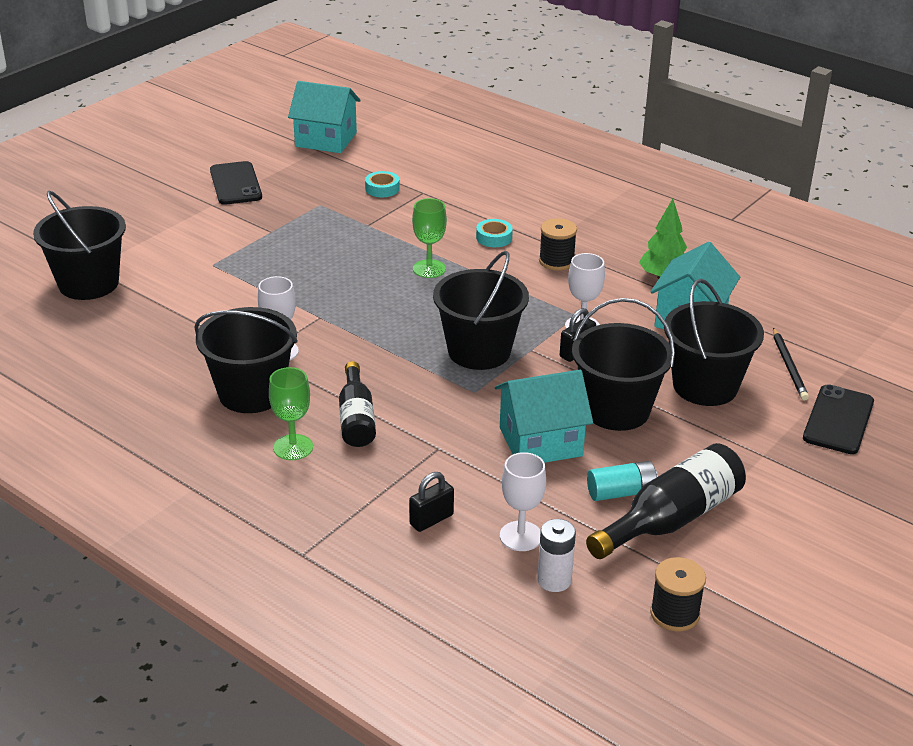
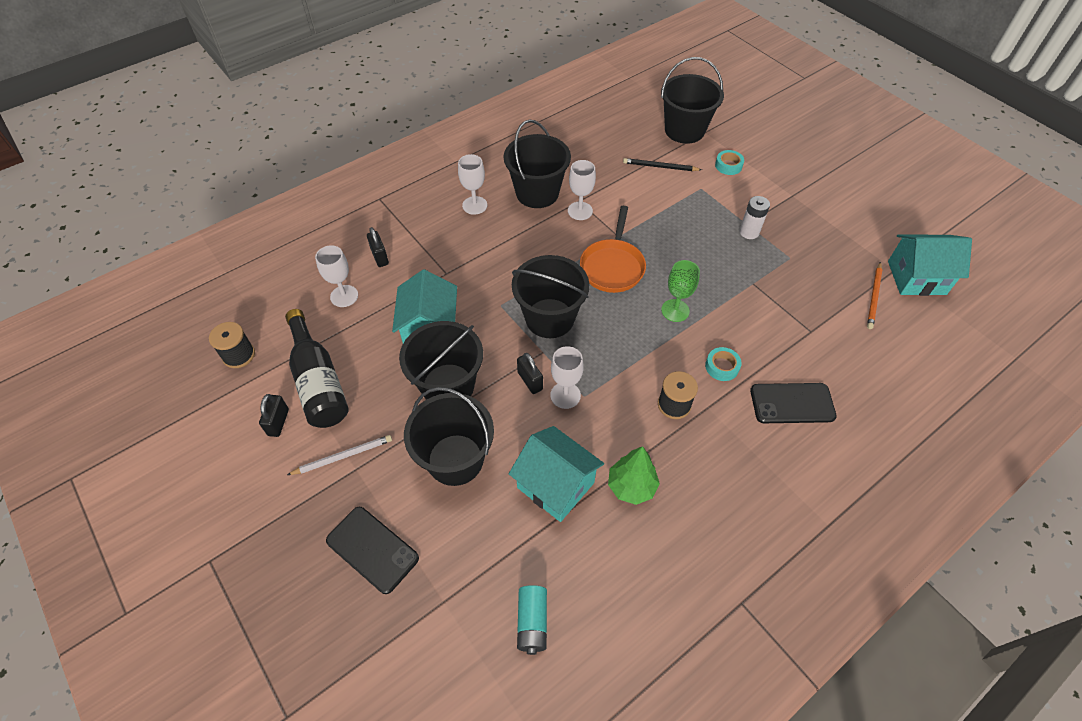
camera: 105 degrees right, 20 degrees up
black phone [210,161,262,205] -> black phone moved to [750,383,837,423]
green goblet [269,367,313,460] -> white goblet [458,154,487,215]
turquoise house [288,81,361,153] -> turquoise house turned 60 degrees clockwise [888,235,972,296]
black bottle [339,361,376,447] -> none
turquoise tape [365,171,400,197] -> turquoise tape moved to [715,150,744,175]
white battery [537,519,576,592] -> white battery moved to [739,196,770,239]
turquoise battery [587,461,658,501] -> turquoise battery moved to [517,585,547,655]
black pencil [773,328,809,400] -> black pencil moved to [623,158,702,171]
none -> black padlock [259,394,289,437]
none -> white pencil [287,435,392,475]
none -> orange pan [580,206,646,293]
none -> orange pencil [867,262,883,329]

